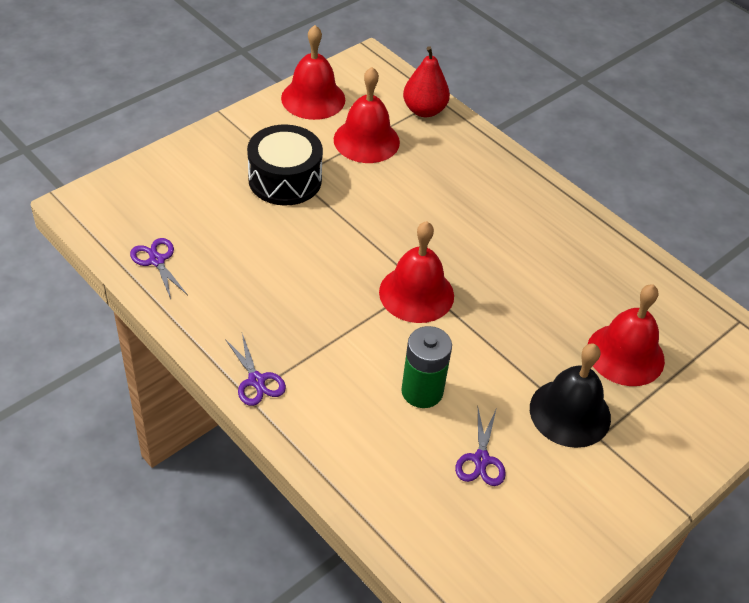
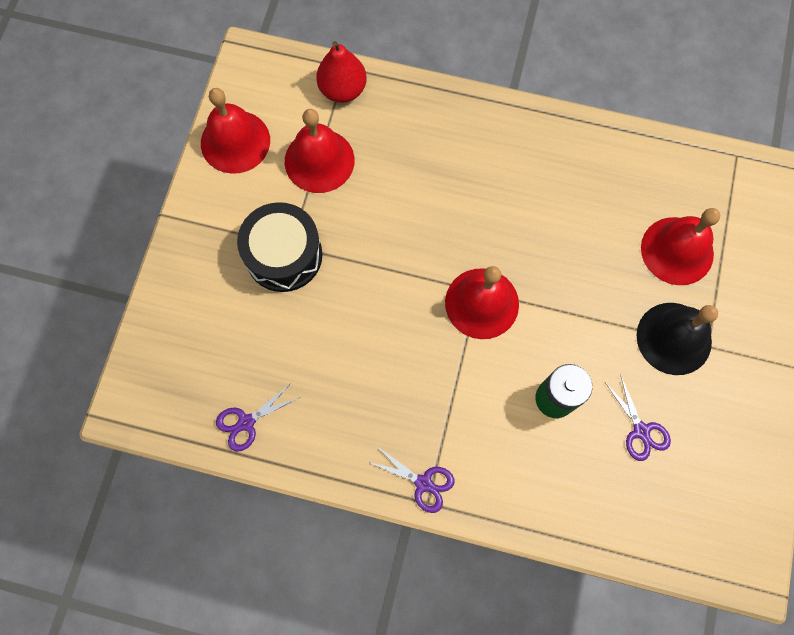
camera: 30 degrees left, 25 degrees up
purple scissors [130,238,188,299] -> purple scissors turned 60 degrees counterclockwise [216,383,300,452]

